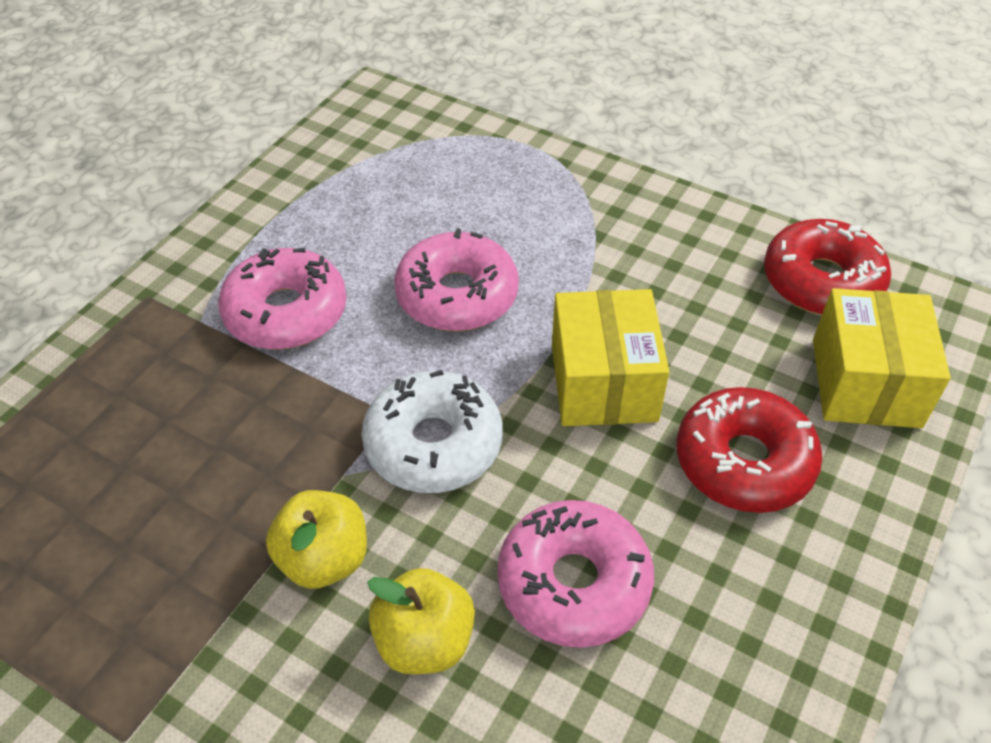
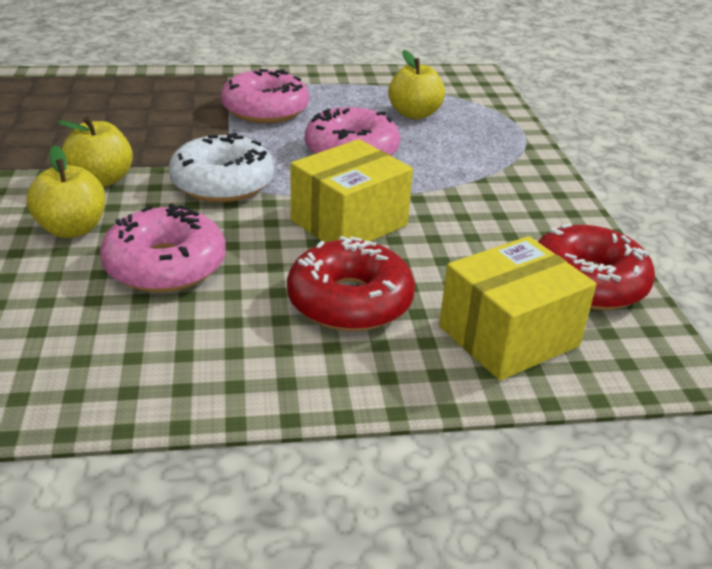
camera: 50 degrees right, 15 degrees down
none -> yellow apple [388,50,445,119]

